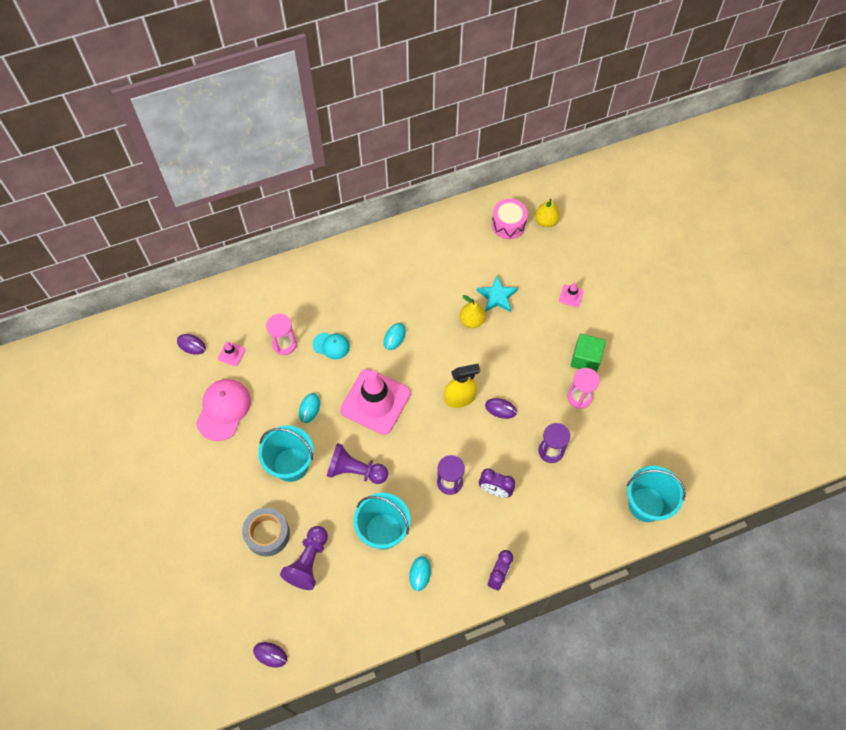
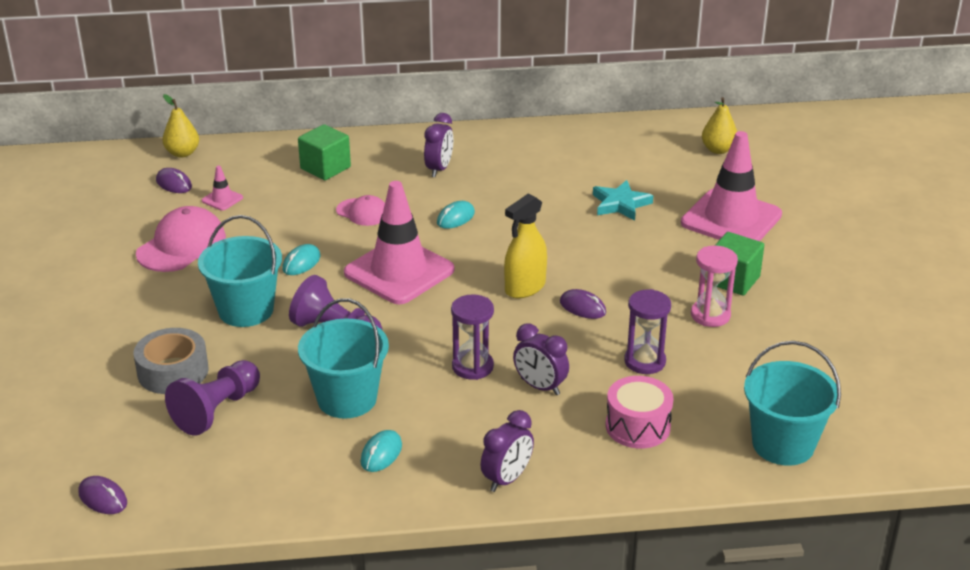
camera: 15 degrees right, 30 degrees down
pink hourglass [266,314,297,355] -> none
turquoise cap [313,332,350,360] -> pink cap [336,195,385,226]
yellow spray bottle [444,364,480,408] -> yellow spray bottle turned 135 degrees clockwise [504,194,547,298]
yellow pear [460,295,486,328] -> yellow pear moved to [162,94,199,157]
pink drum [492,199,528,239] -> pink drum moved to [606,376,674,449]
pink traffic cone [559,282,584,307] -> pink traffic cone [681,131,782,241], size x2.50
none -> green cube [298,124,351,180]
none -> purple clock [424,113,453,177]

